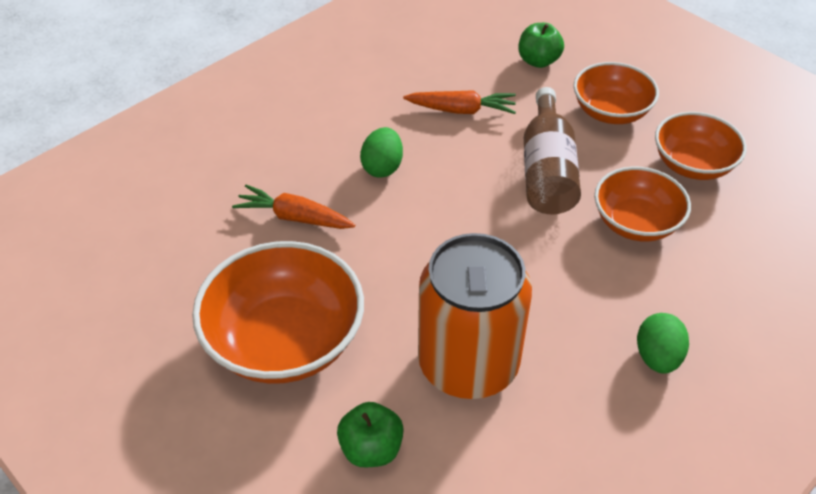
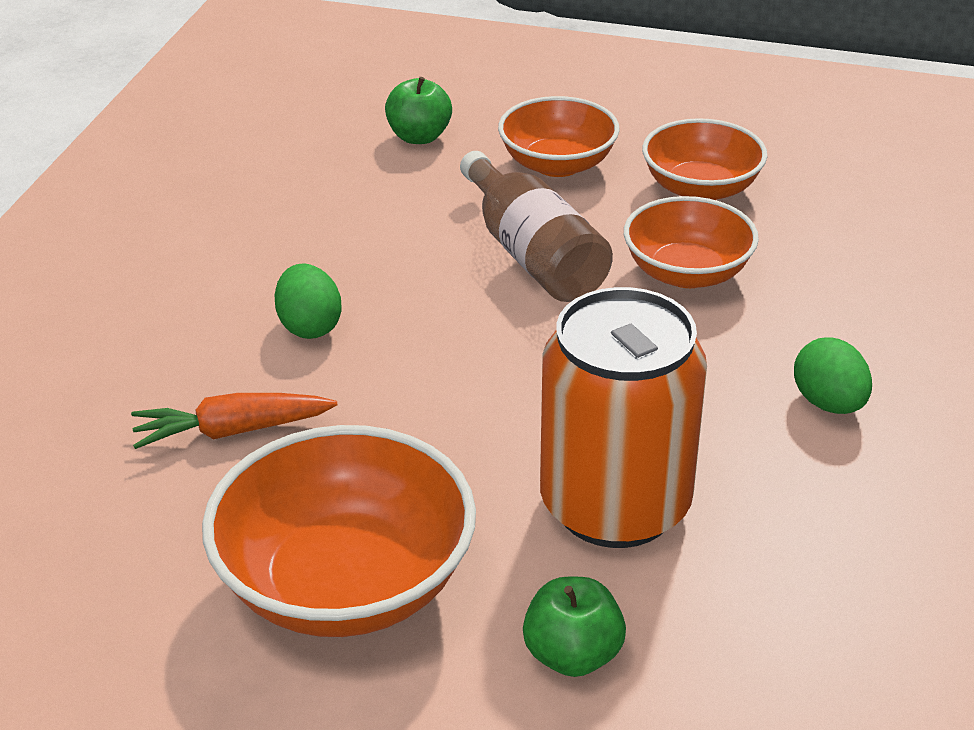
camera: 30 degrees left, 10 degrees down
orange carrot [403,90,516,114] -> none

